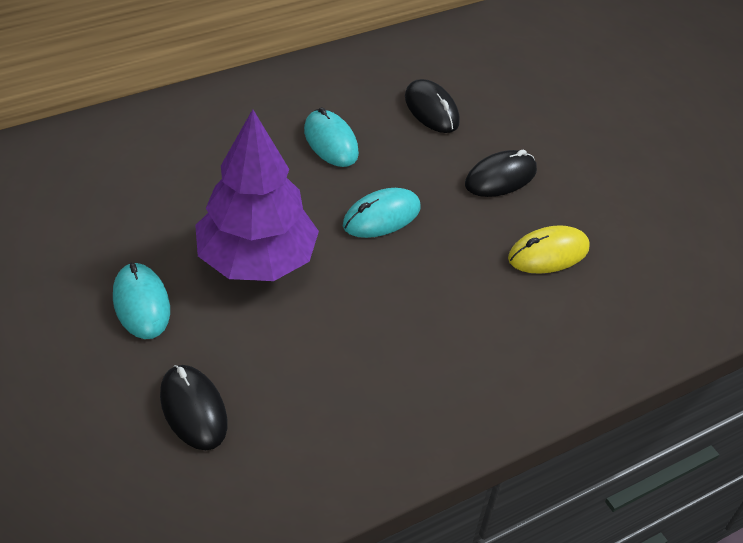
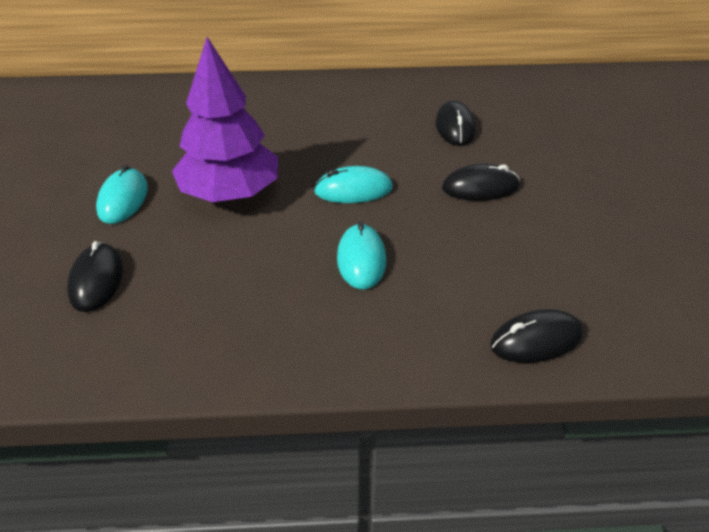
camera: 30 degrees right, 5 degrees down
turquoise mouse [304,107,359,167] -> turquoise mouse moved to [337,222,386,290]
yellow mouse [508,225,590,274] -> none
none -> black mouse [490,309,583,363]

